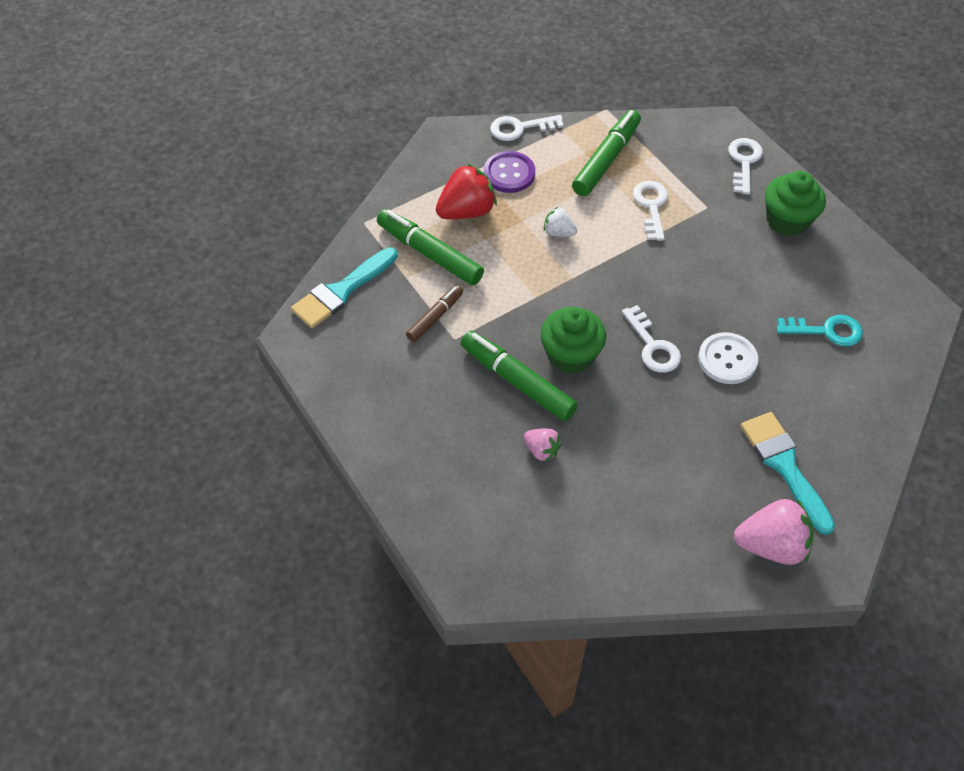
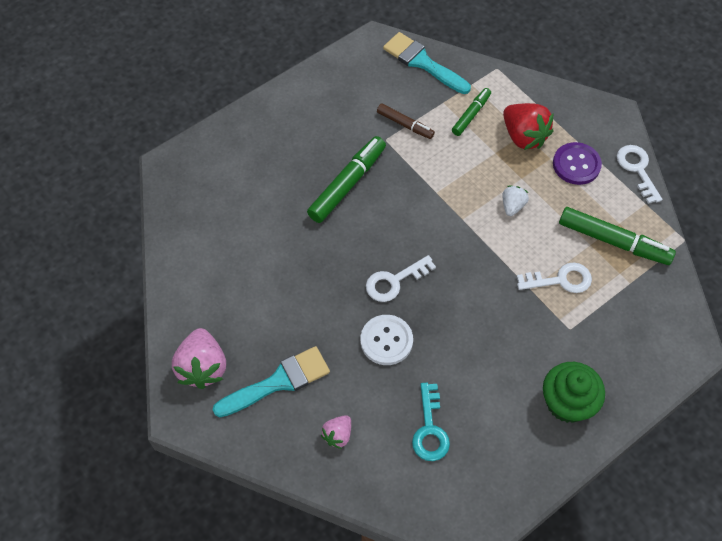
camera: 85 degrees right, 5 degrees up
green marker [377,209,484,286] -> green marker [452,88,491,136], size x0.59
pink strawberry [524,428,562,462] -> pink strawberry moved to [321,415,351,449]
green cupcake [540,307,606,374] -> none
white key [728,138,763,194] -> none

